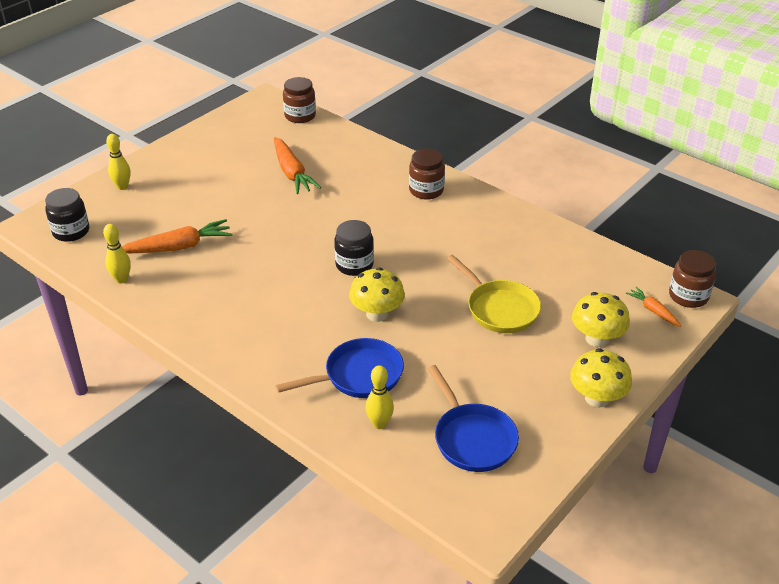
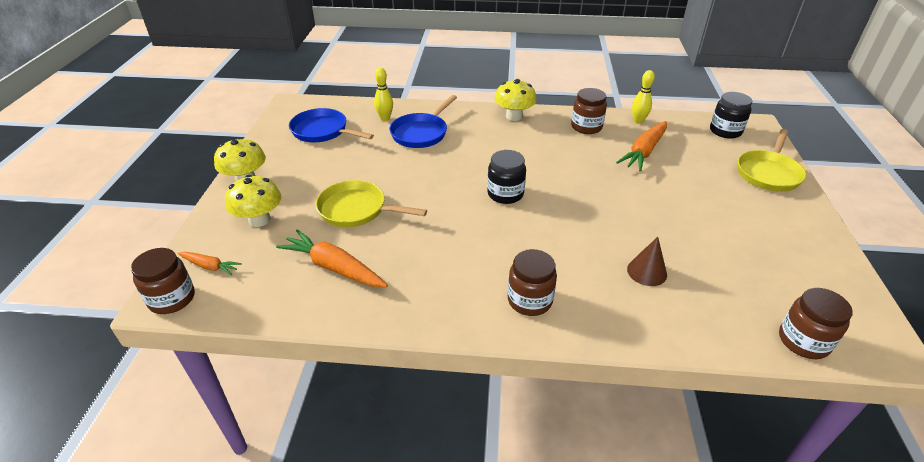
camera: 145 degrees right, 0 degrees up
yellow bowling pin [106,134,131,190] -> yellow pan [738,129,806,192]
orange carrot [274,137,321,194] -> orange carrot moved to [276,229,388,287]
yellow mushroom [349,267,405,322] -> yellow mushroom moved to [495,79,537,121]
none -> brown jar [571,88,607,134]
none -> brown cone [627,237,667,286]

